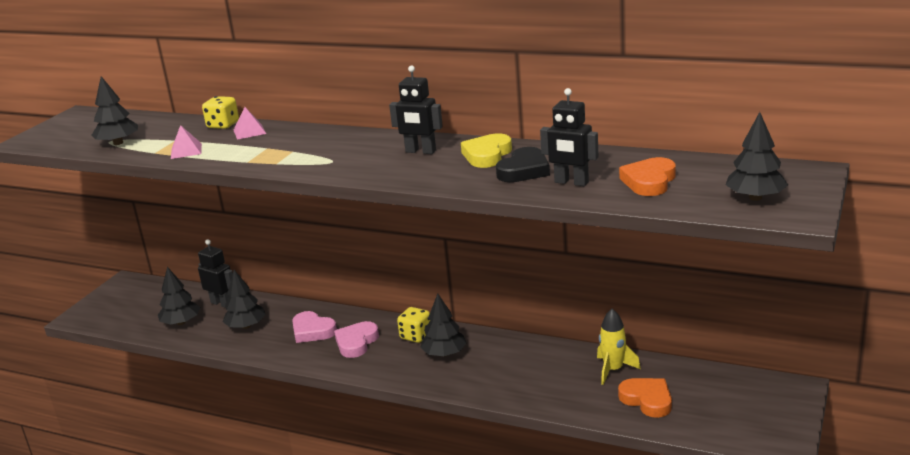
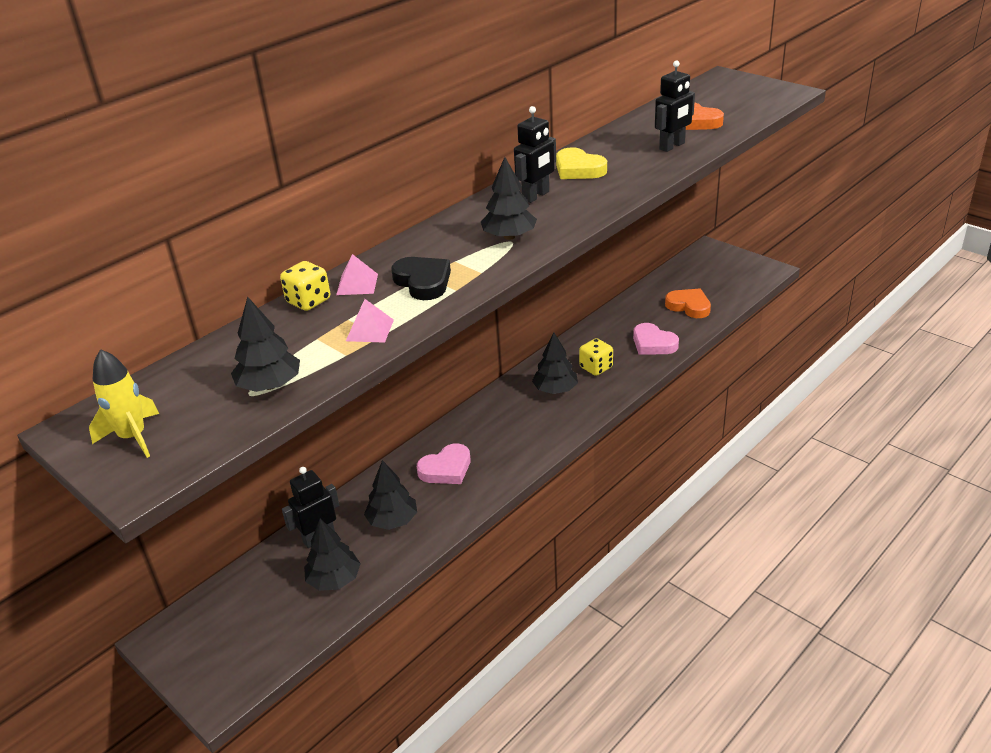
camera: 70 degrees left, 10 degrees up
pink heart [334,321,379,358] -> pink heart moved to [633,323,679,355]
yellow dice [397,307,430,343] -> yellow dice moved to [579,338,613,376]
black heart [496,147,550,182] -> black heart moved to [391,257,451,300]
yellow rocket [597,309,640,385] -> yellow rocket moved to [89,349,159,458]
orange heart [618,378,672,418] -> orange heart turned 60 degrees clockwise [665,289,711,318]
black tree [726,112,788,201] -> black tree moved to [481,157,537,240]

